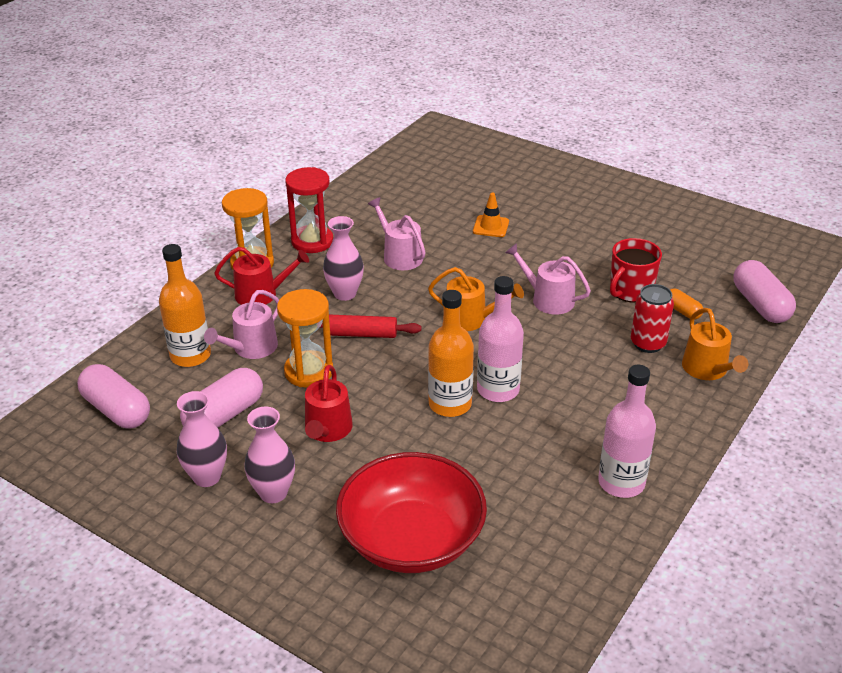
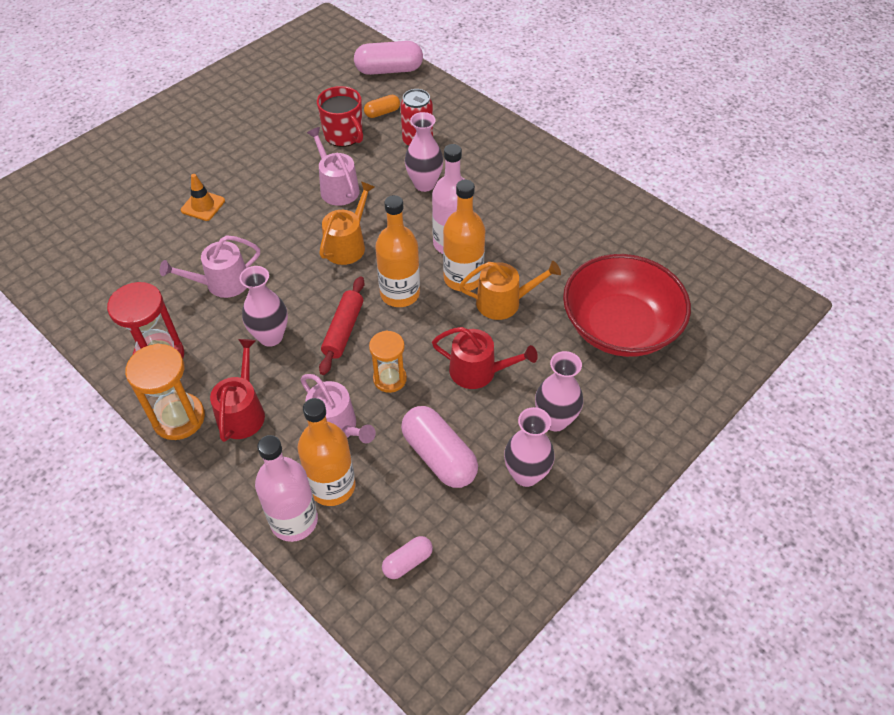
camera: 80 degrees left, 15 degrees up
pink capsule [77,364,150,429] -> pink capsule [382,536,433,579], size x0.53
orange hourglass [277,289,333,388] -> orange hourglass [369,331,407,393], size x0.66
pink watering can [505,243,591,315] -> pink watering can turned 105 degrees clockwise [307,127,360,206]
pink bottle [598,365,656,498] -> pink bottle moved to [255,435,318,542]
orange watering can [682,308,748,380] -> orange watering can moved to [459,261,561,320]
none -> orange bottle [375,195,420,307]
none -> pink vase [405,112,443,192]

